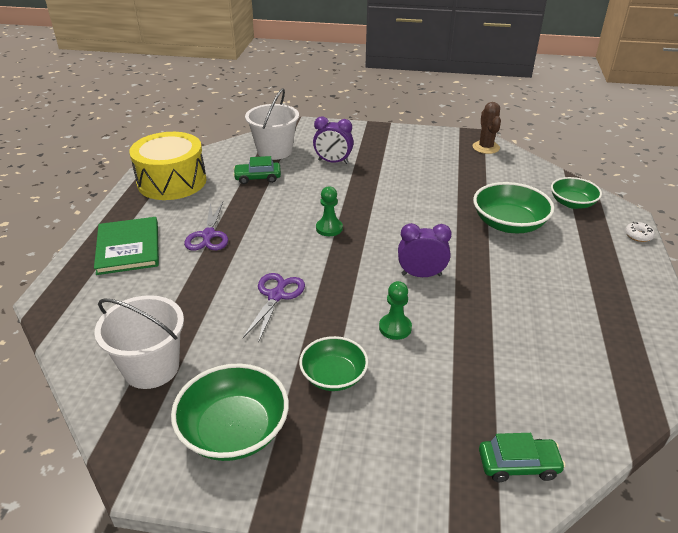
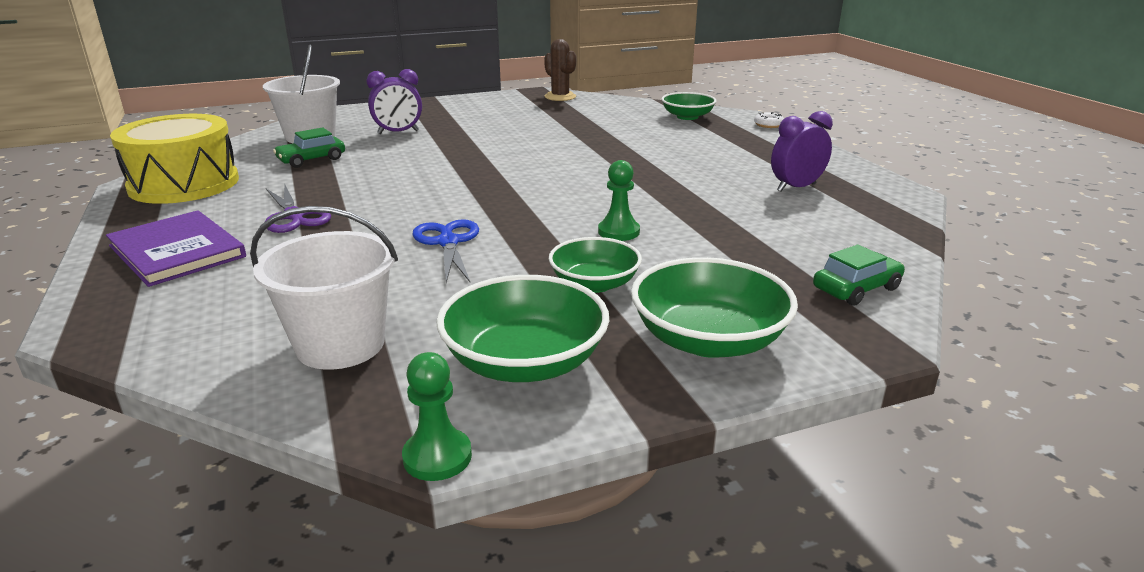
camera: 30 degrees left, 10 degrees down
green book [94,217,159,275] -> purple book [106,210,246,287]
purple scissors [243,273,305,343] -> blue scissors [413,219,479,283]
green pawn [316,186,343,236] -> green pawn moved to [402,352,472,481]
purple clock [398,223,452,277] -> purple clock moved to [771,111,833,192]
green bowl [473,182,554,233] -> green bowl moved to [631,257,798,358]

